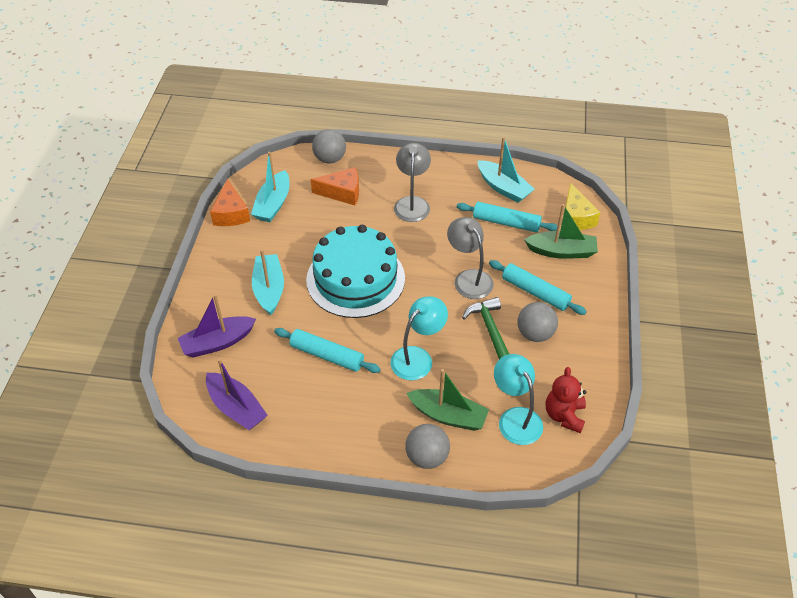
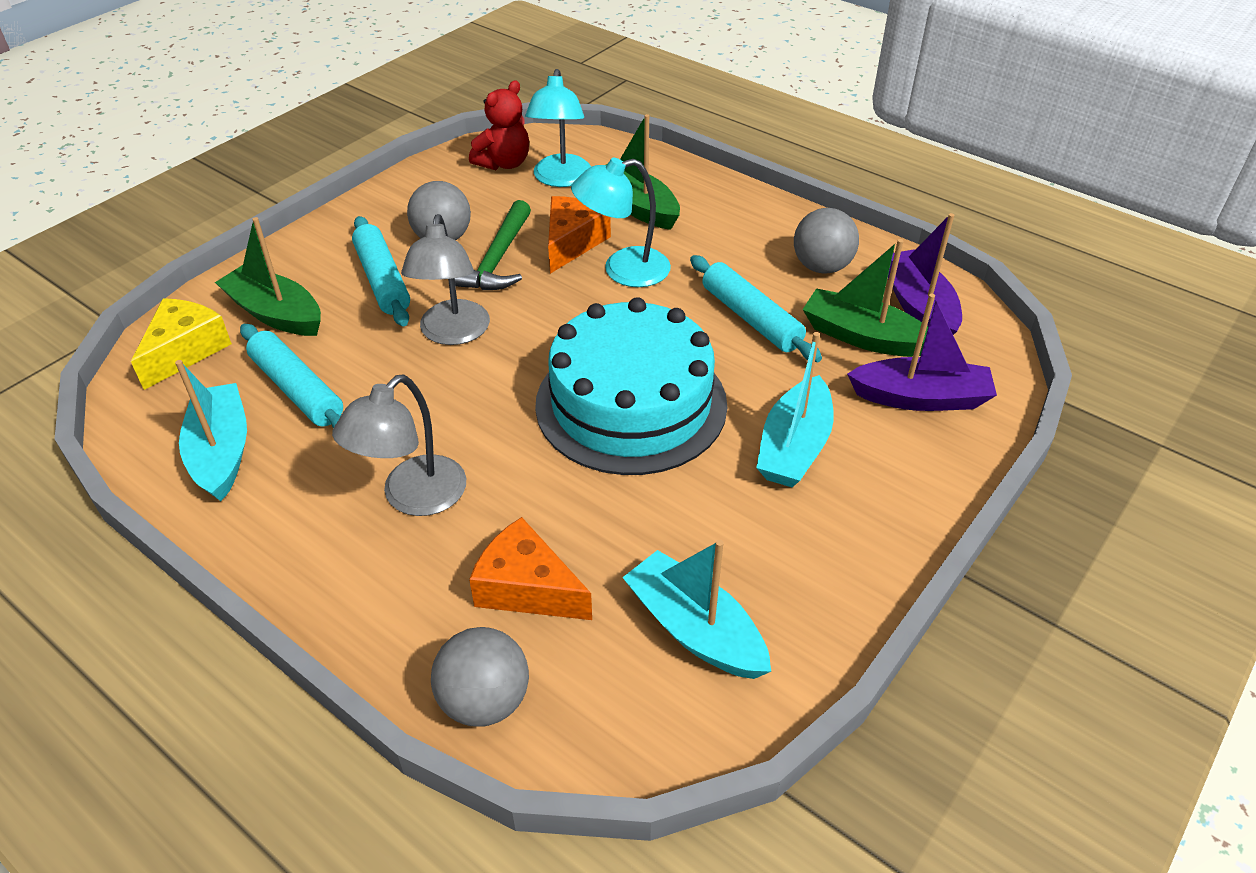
camera: 150 degrees left, 5 degrees down
orange cheese [210,179,250,226] -> orange cheese moved to [548,196,611,274]
turquoise boat [251,152,289,222] -> turquoise boat turned 90 degrees counterclockwise [622,540,771,679]
grey ball [405,424,450,469] -> grey ball moved to [794,208,859,274]
none -> green boat [803,239,928,357]

